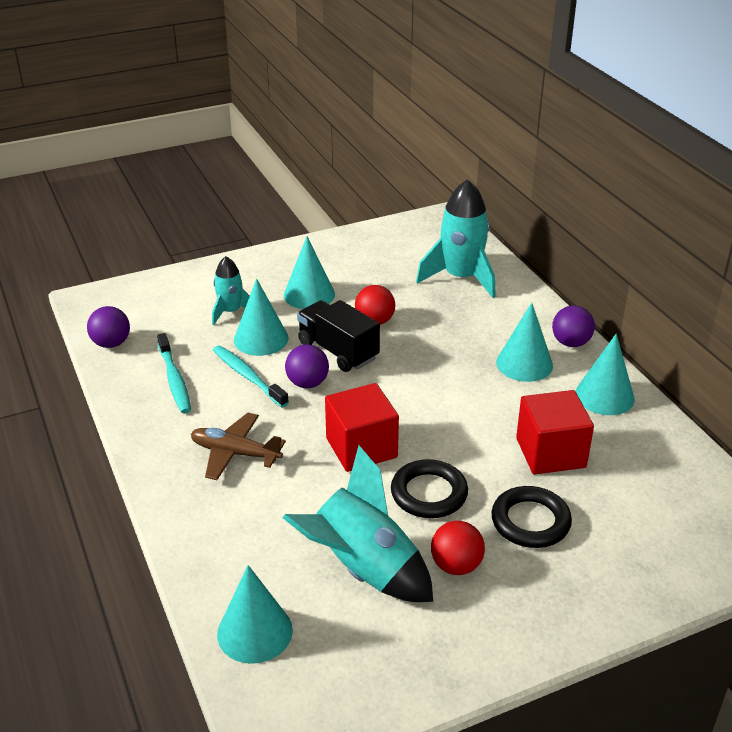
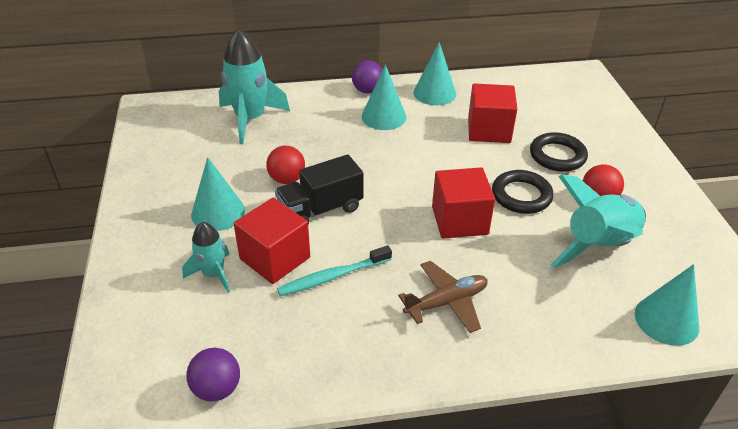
camera: 75 degrees left, 5 degrees up
turquoise toothbrush [157,333,191,414] -> none
brown plane [191,413,286,480] -> brown plane turned 150 degrees counterclockwise [398,261,488,333]
turquoise cone [234,278,288,356] -> red cube [234,198,310,284]
purple ball [285,344,329,388] -> none

